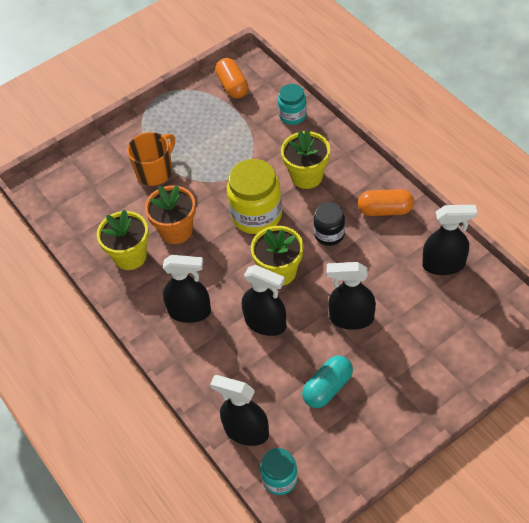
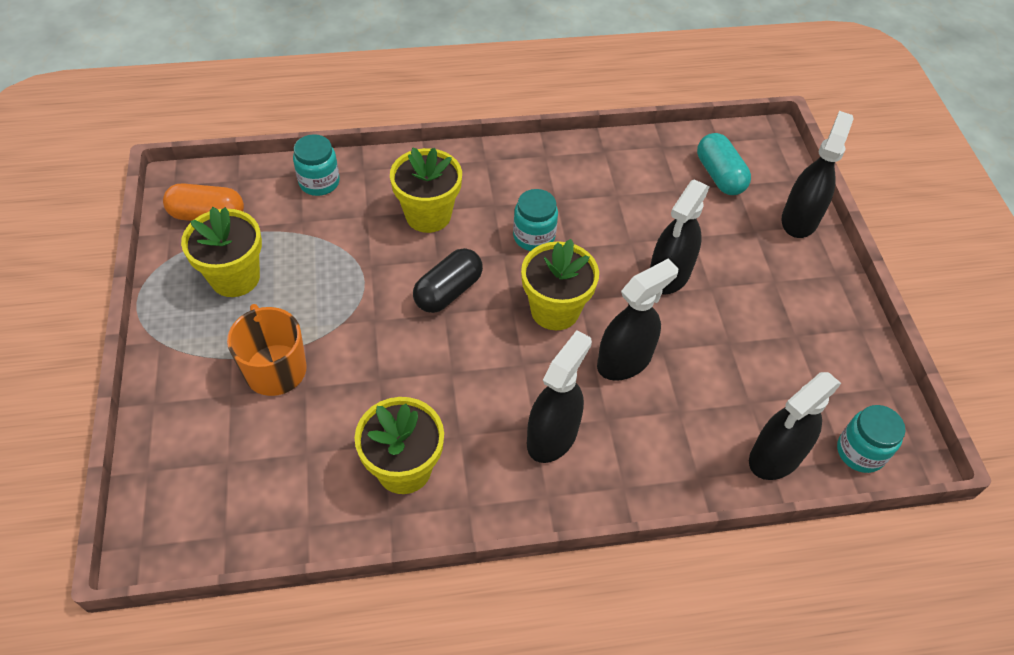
camera: 70 degrees left, 0 degrees up
orange flower pot [145,185,196,244] -> none
yellow jar [227,159,282,234] -> black capsule [413,248,483,313]
turquoise capsule [302,355,353,408] -> turquoise capsule moved to [697,133,751,195]
black jar [314,202,345,246] -> turquoise jar [513,189,558,251]
orange capsule [358,189,414,216] -> none
black spray bottle [422,205,477,275] -> black spray bottle moved to [782,111,853,238]
none -> yellow flower pot [181,207,262,297]

